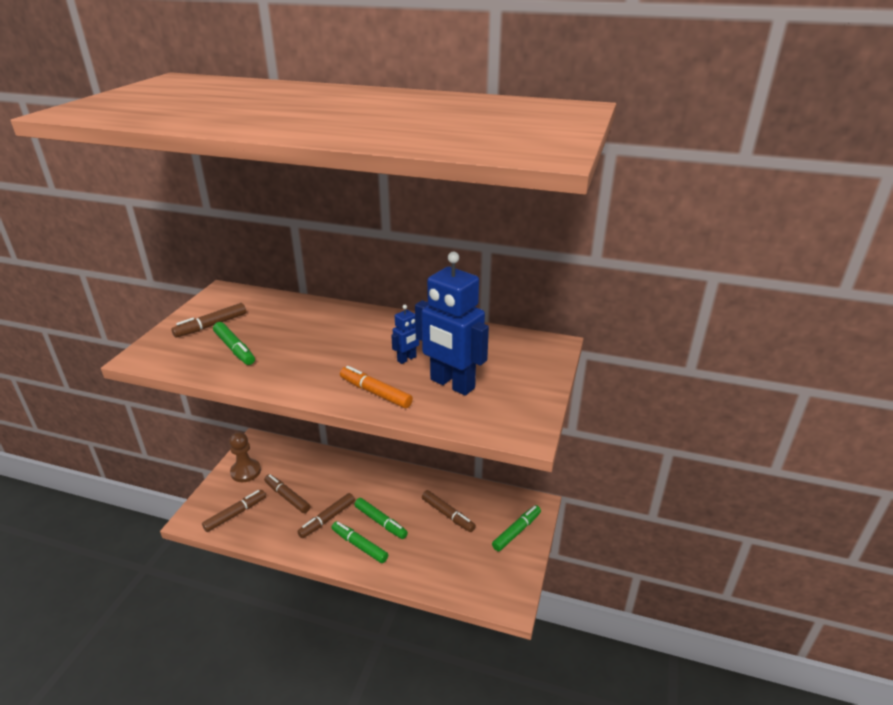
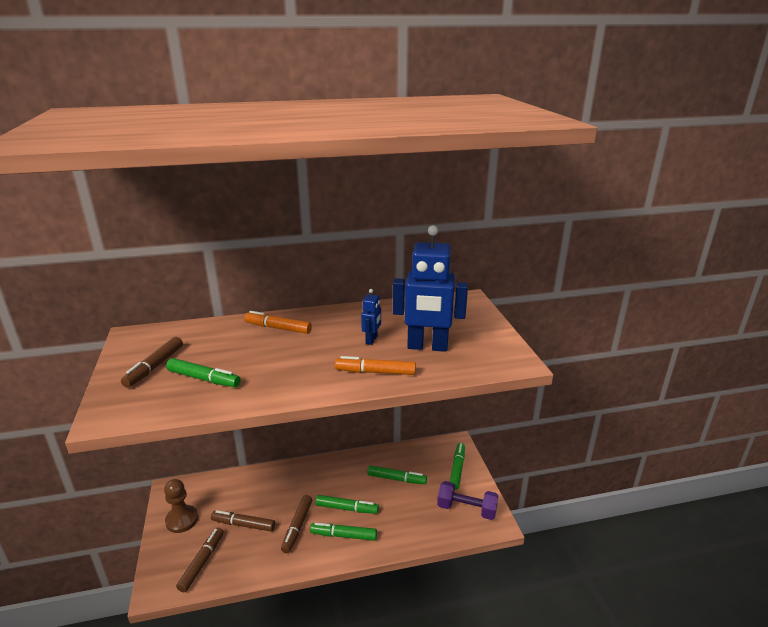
camera: 30 degrees left, 5 degrees down
brown marker [422,490,476,532] -> green marker [367,465,427,484]
none -> orange marker [244,311,312,334]
none -> purple dumbbell [437,481,499,520]

